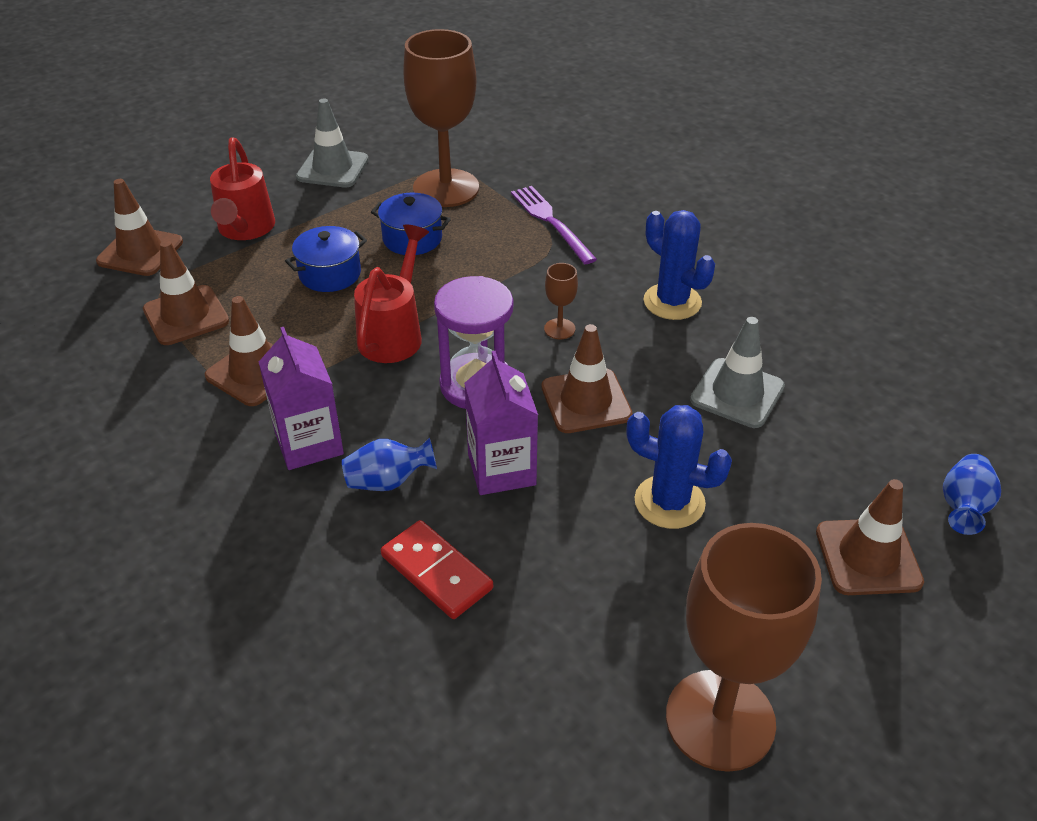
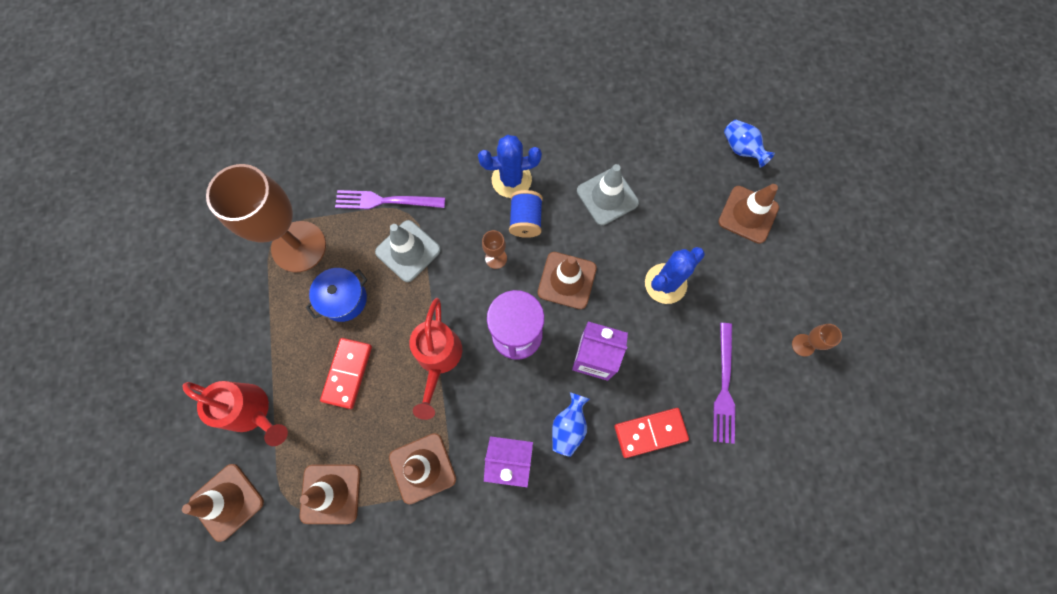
camera: 60 degrees left, 30 degrees up
blue pot [285,226,367,292] -> red domino [320,338,372,409]
grey traffic cone [296,99,369,188] -> grey traffic cone moved to [375,220,441,282]
red watering can [354,224,429,363] -> red watering can turned 135 degrees counterclockwise [409,298,462,420]
brown goblet [666,523,822,772] -> brown goblet [792,324,842,357], size x0.40
none -> blue spool [509,190,543,238]
none -> purple fork [713,323,735,444]

